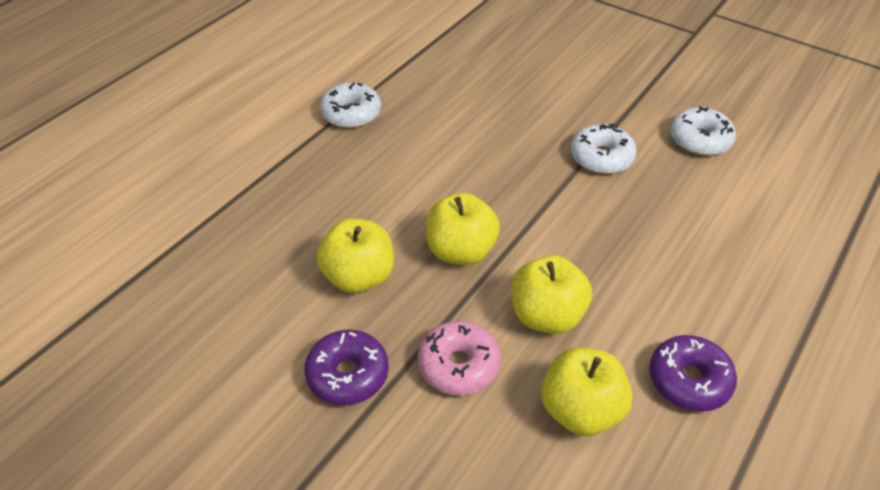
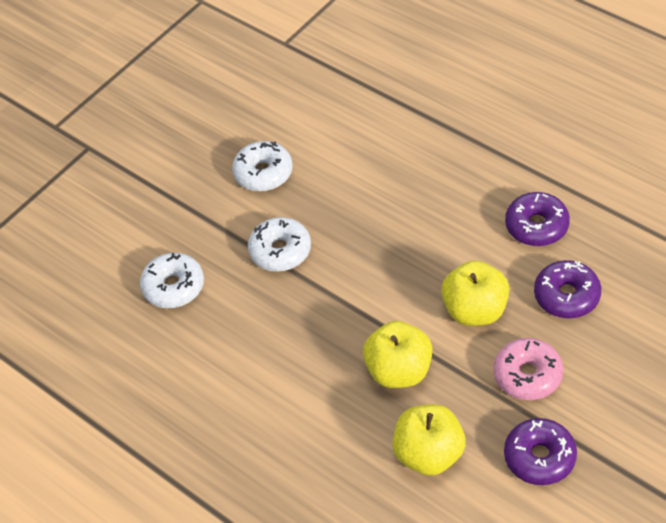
camera: 80 degrees left, 5 degrees up
white donut [320,82,381,128] -> white donut moved to [140,253,204,308]
yellow apple [541,348,633,436] -> purple donut [534,260,601,318]

